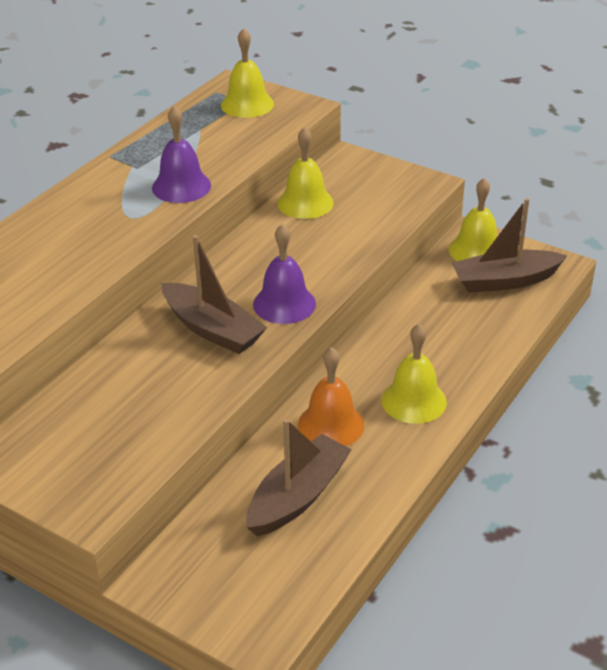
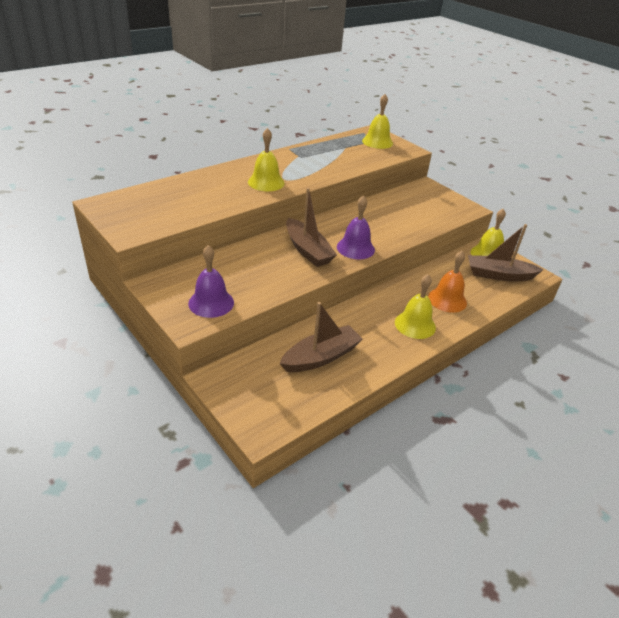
camera: 15 degrees right, 0 degrees up
purple bell [152,106,211,203] -> purple bell moved to [188,245,234,318]
yellow bell [277,127,334,219] -> yellow bell moved to [248,128,284,191]
orange bell [298,347,364,446] -> orange bell moved to [428,251,467,313]

